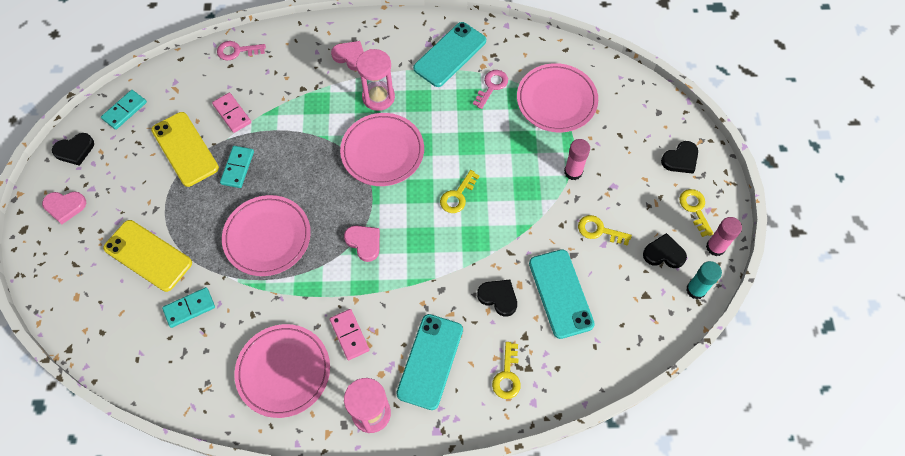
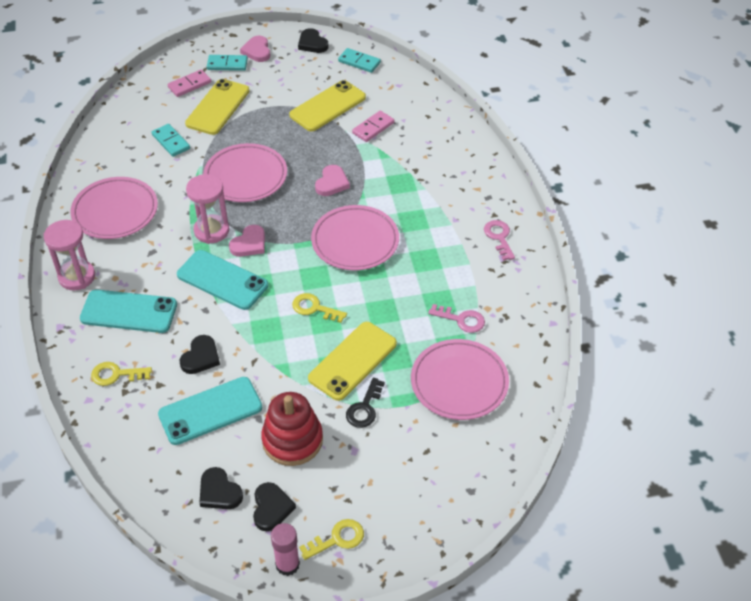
camera: 80 degrees right, 15 degrees down
pink key [217,41,266,60] -> pink key moved to [484,220,515,260]
turquoise domino [220,146,254,188] -> turquoise domino moved to [207,55,248,71]
pink domino [330,309,369,360] -> pink domino moved to [167,69,211,97]
pink heart [331,41,364,71] -> pink heart moved to [315,165,350,196]
pink hourglass [356,49,395,111] -> pink hourglass moved to [186,174,229,244]
turquoise phone [413,22,486,87] -> turquoise phone moved to [177,250,268,310]
pink glue stick [564,139,590,180] -> black key [346,378,385,428]
yellow key [578,215,632,246] -> red stacking toy [261,392,323,466]
black heart [661,141,698,174] -> black heart moved to [199,467,243,509]
turquoise glue stick [686,261,722,299] -> none
none -> yellow phone [308,322,397,401]

